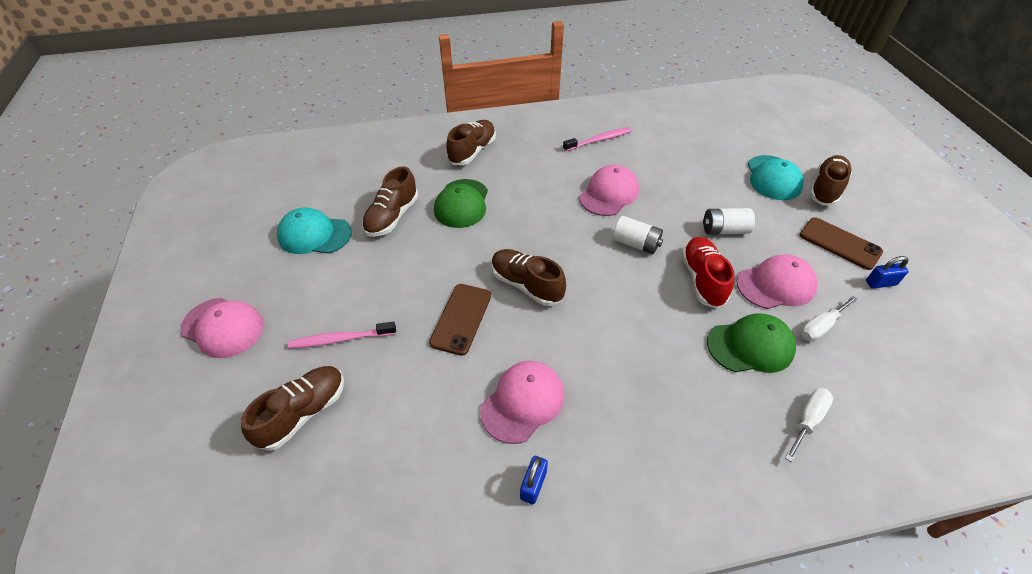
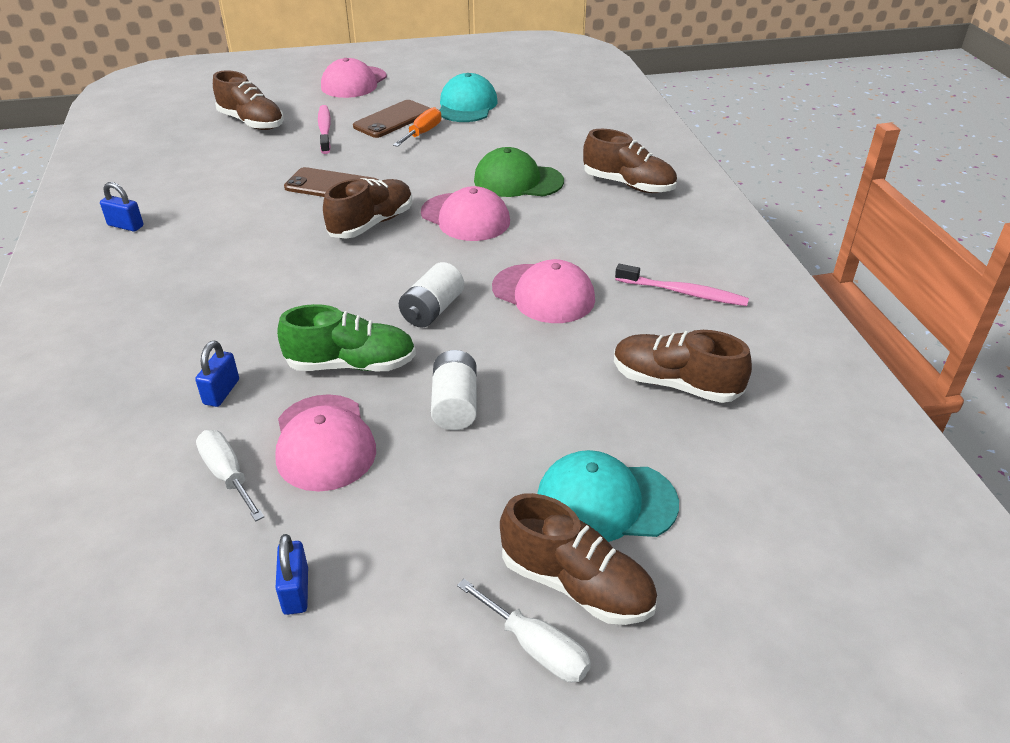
camera: 90 degrees right, 10 degrees down
brown shoe [362,166,418,237] -> brown shoe moved to [614,330,752,403]
pink cap [480,361,564,444] -> pink cap moved to [421,186,510,241]
pink toothbrush [563,127,632,151] -> pink toothbrush turned 45 degrees counterclockwise [615,264,749,306]
red shoe [681,237,734,309] -> green shoe [277,304,416,371]
green cap [707,314,796,373] -> blue padlock [195,341,239,407]
white screwdriver [785,388,833,462] -> white screwdriver moved to [457,579,591,683]
brown phone [799,217,883,270] -> brown phone moved to [353,100,430,138]
none -> orange screwdriver [393,107,442,147]

